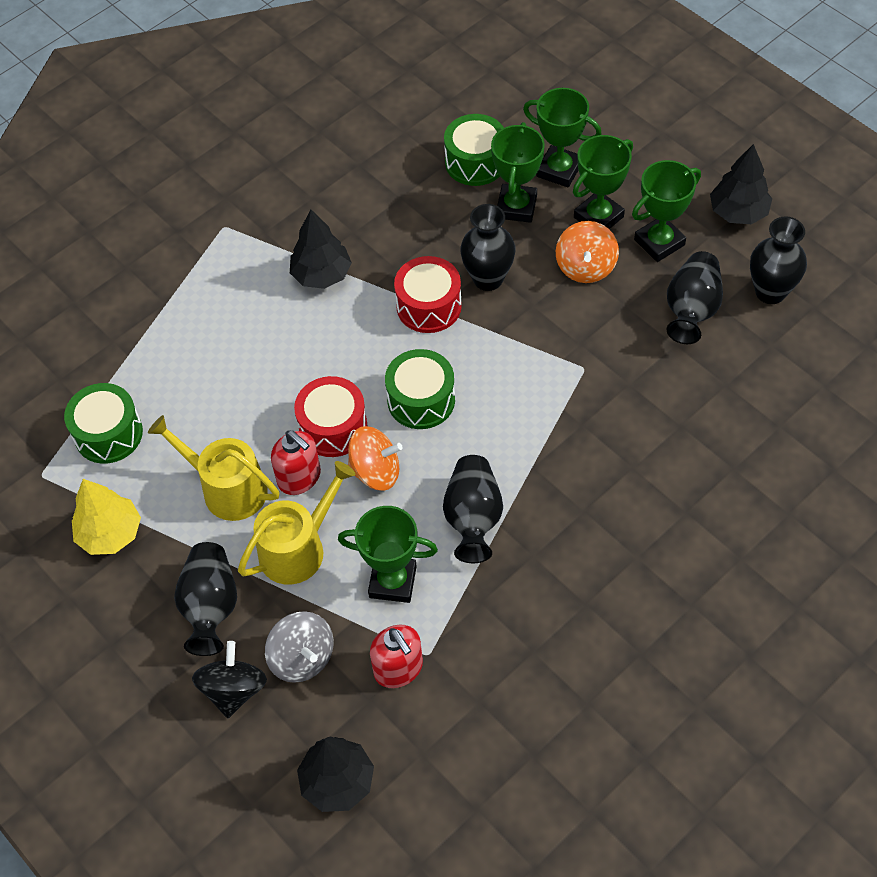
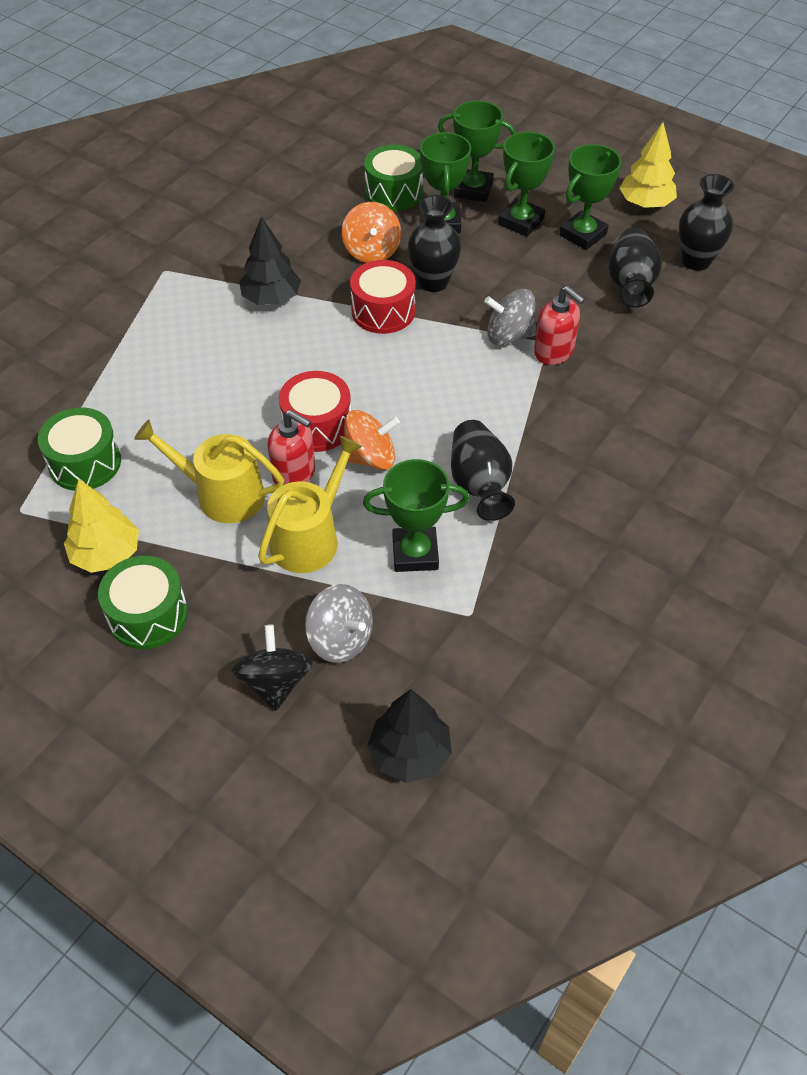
camera: 15 degrees left, 5 degrees down
black vase [174,542,237,656] -> none
red soap dispenser [370,625,423,688] -> red soap dispenser moved to [534,286,585,365]
green drum [385,349,455,429] -> green drum moved to [98,556,188,649]
orange spinning top [556,221,619,283] -> orange spinning top moved to [342,202,401,263]
black tree [710,144,772,224] -> yellow tree [620,122,677,208]
none -> grey spinning top [484,289,536,345]

